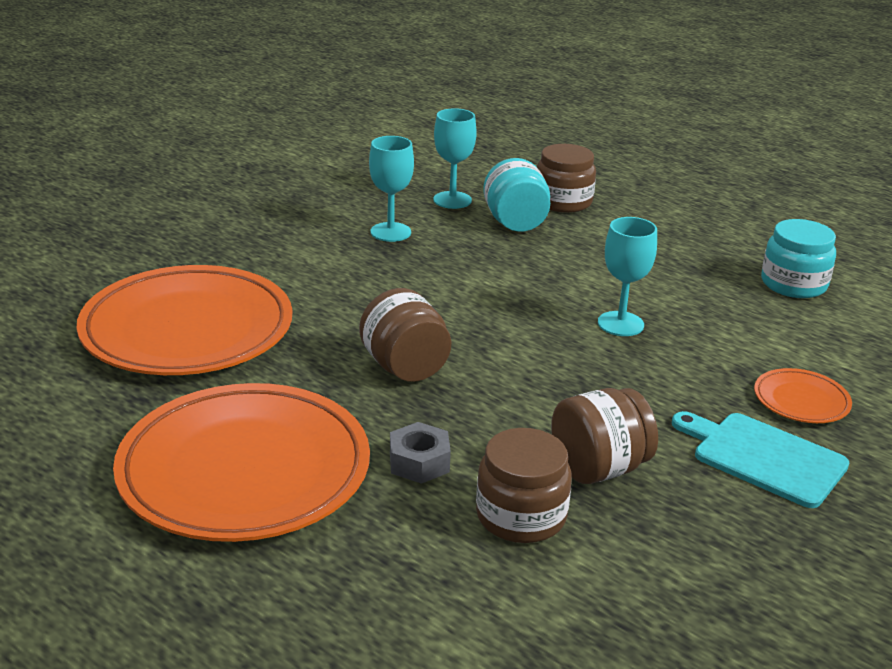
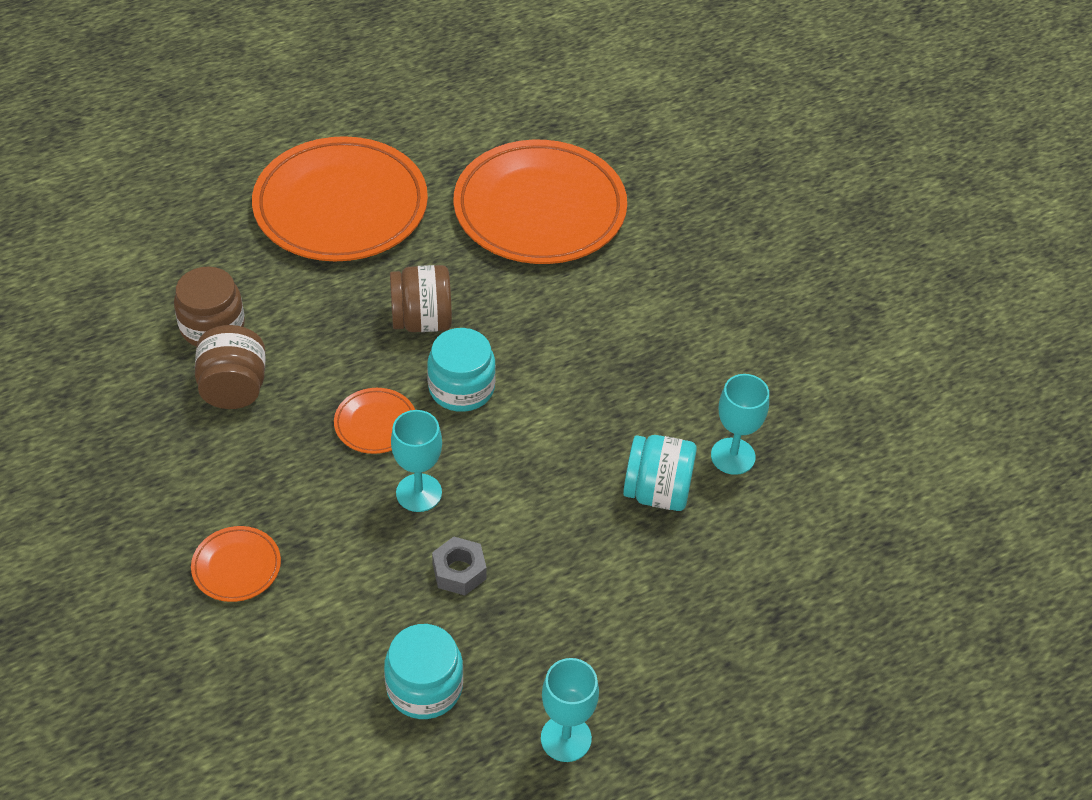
camera: 110 degrees right, 20 degrees up
turquoise goblet [369,136,414,242] -> turquoise goblet moved to [541,658,599,762]
grey nut [390,422,451,484] -> grey nut moved to [432,537,487,595]
brown jar [537,144,596,213] -> none
turquoise cutting board [672,411,849,508] -> none
none -> orange plate [334,388,415,454]
none -> turquoise jar [427,328,496,412]

